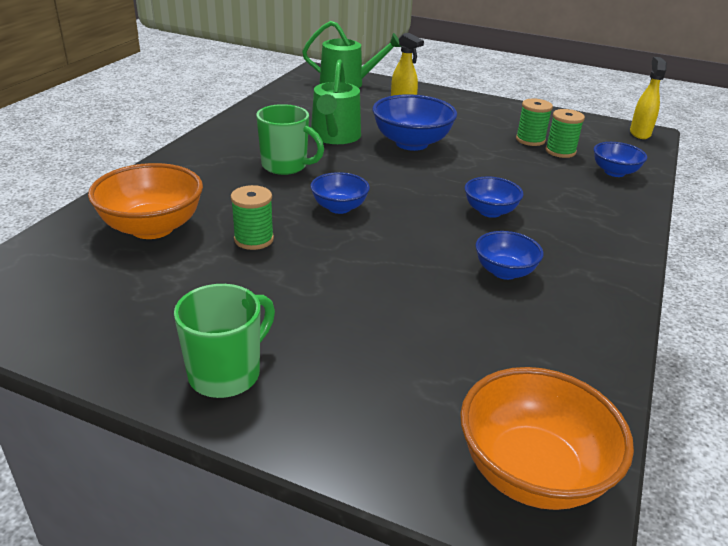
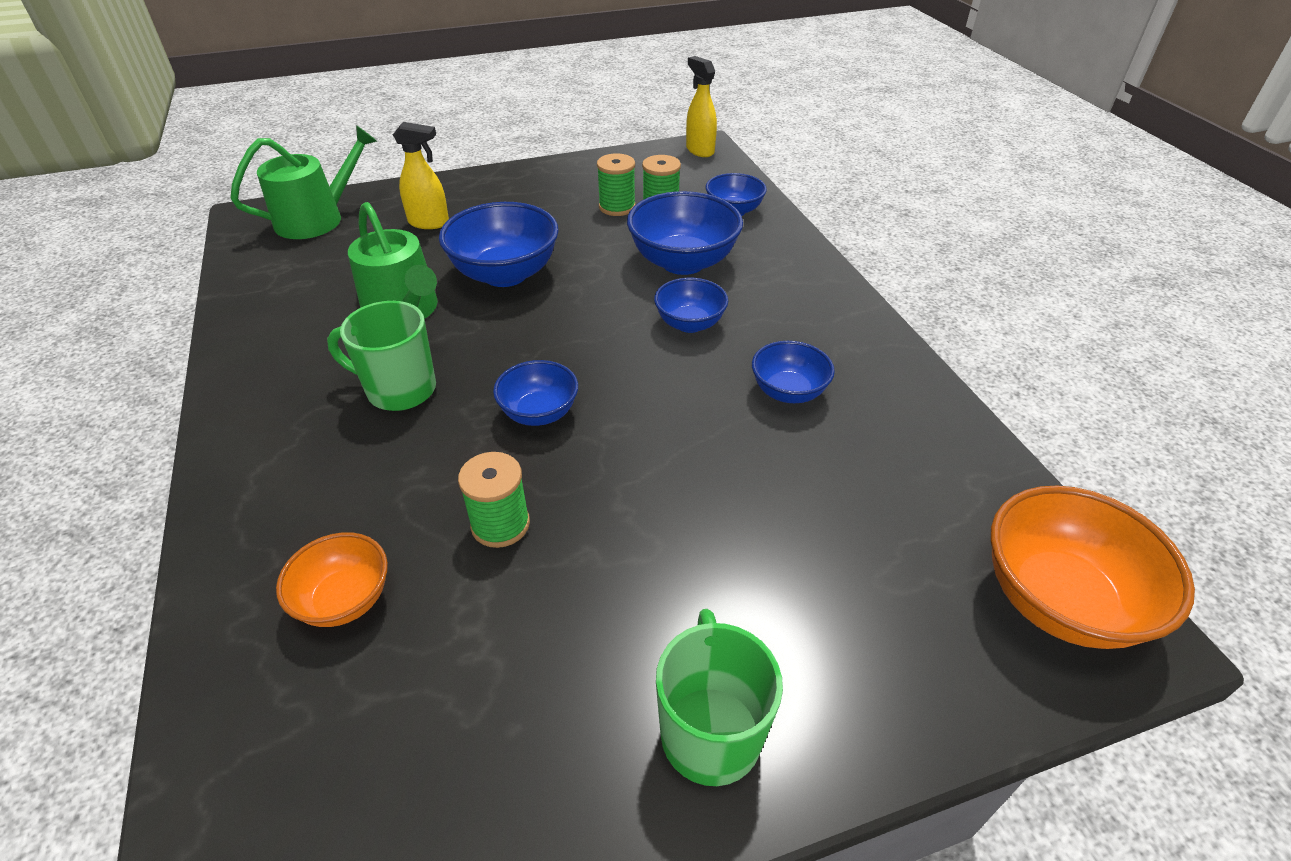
camera: 40 degrees left, 10 degrees up
orange bowl [88,163,203,239] -> orange bowl [276,532,388,627], size x0.59
green mug [256,104,324,175] -> green mug turned 150 degrees counterclockwise [327,301,436,411]
none -> blue bowl [627,191,743,275]

